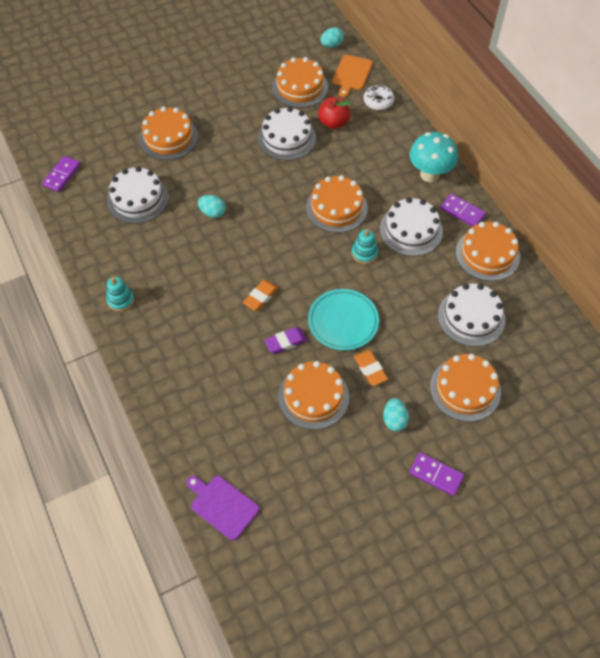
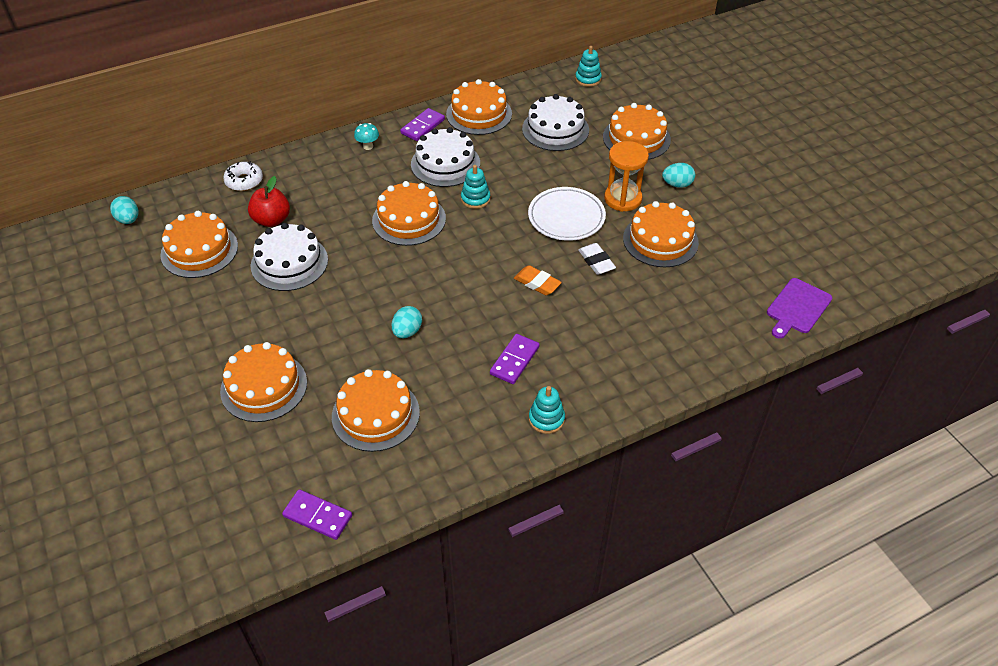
camera: 90 degrees left, 10 degrees down
white cake [107,166,169,224] -> orange cake [332,369,420,452]
purple eraser [264,327,307,354] -> white eraser [578,243,616,275]
turquoise plate [308,289,379,350] -> white plate [528,187,606,241]
orange cutting board [332,55,373,98] -> none
orange eraser [354,350,388,386] -> orange hourglass [604,141,649,212]
purple domino [409,452,464,496] -> purple domino moved to [490,334,540,384]
turquoise mushroom [410,132,458,182] -> turquoise mushroom [354,123,379,150], size x0.46
none -> turquoise stacking toy [575,46,602,87]

